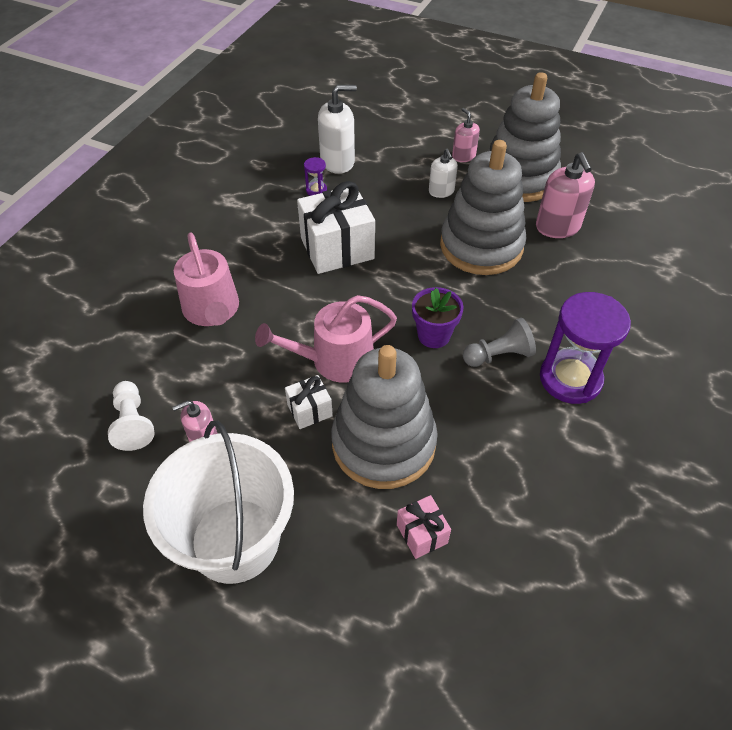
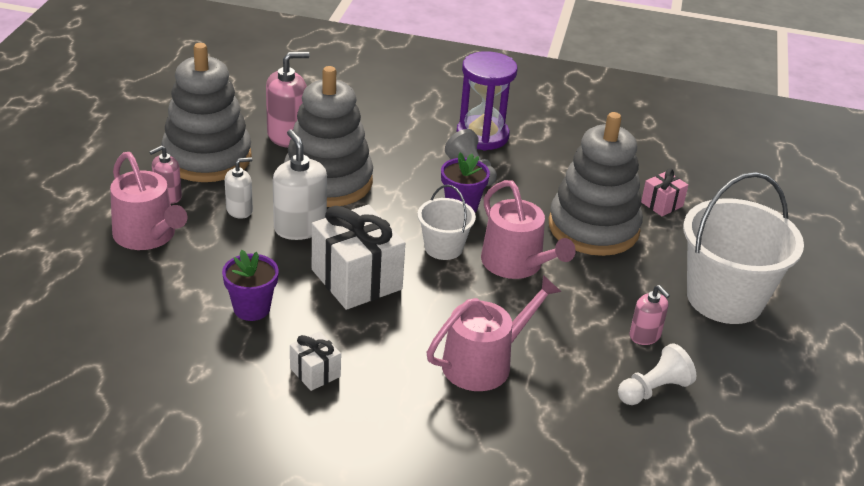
camera: 105 degrees left, 15 degrees down
white gift [285,375,333,429] -> white gift moved to [290,331,341,391]
purple hourglass [304,157,327,196] -> purple flower pot [222,250,279,321]
white soap dispenser [318,85,357,174] -> white soap dispenser moved to [273,130,327,240]
none -> pink watering can [110,152,187,250]
none -> white bucket [417,184,476,260]

